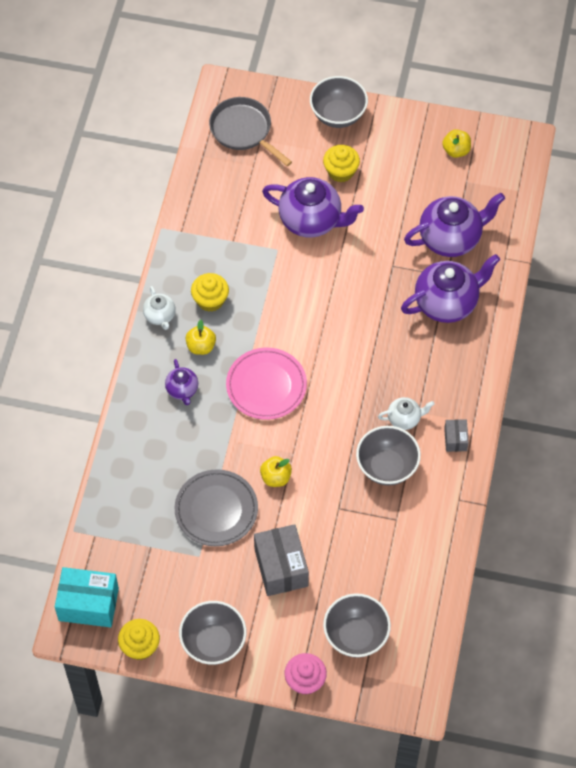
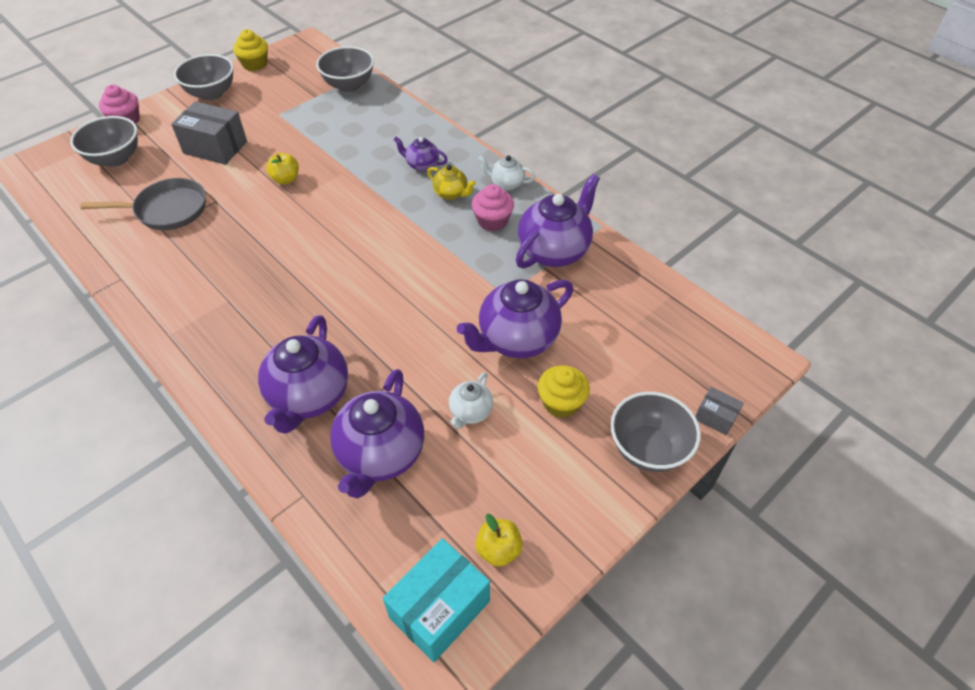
camera: 125 degrees right, 10 degrees down
turquoise box [55,567,119,627] -> turquoise box moved to [383,538,490,662]
grey plate [175,469,258,546] -> none
yellow apple [186,319,216,355] -> yellow teapot [427,165,476,200]
yellow cupcake [191,273,229,312] -> pink cupcake [472,184,514,231]
grey pan [209,97,292,166] -> grey pan moved to [80,178,206,230]
pink plate [226,348,307,420] -> none
grey bowl [356,426,421,486] -> grey bowl moved to [316,46,374,92]
white teapot [378,397,434,430] -> white teapot moved to [449,372,493,429]
grey box [444,419,469,452] -> grey box moved to [695,387,744,436]
none -> purple teapot [516,174,600,269]

